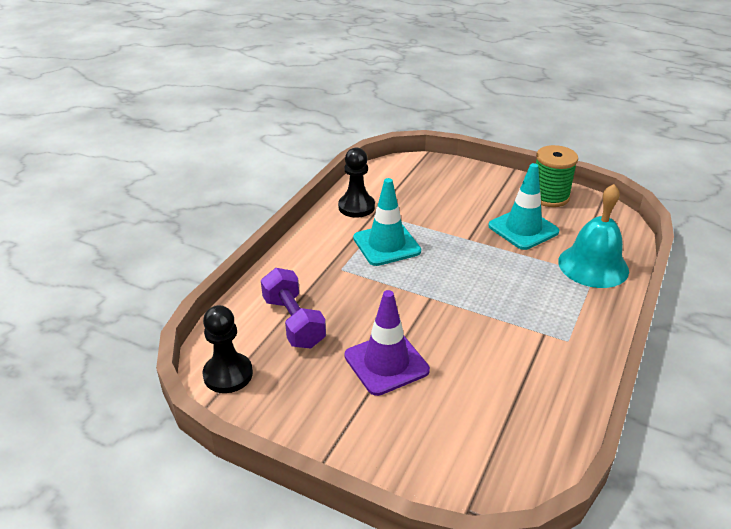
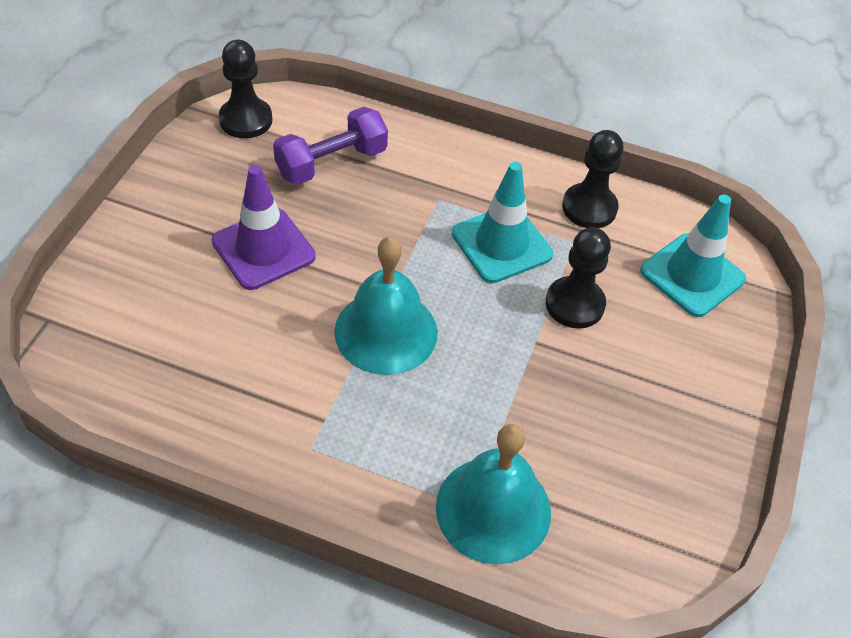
camera: 80 degrees right, 15 degrees up
turquoise traffic cone [488,163,559,250] -> turquoise traffic cone moved to [640,195,746,317]
green spool [536,145,578,207] -> none
none -> turquoise bell [334,237,438,375]
none -> black pawn [546,227,611,329]

